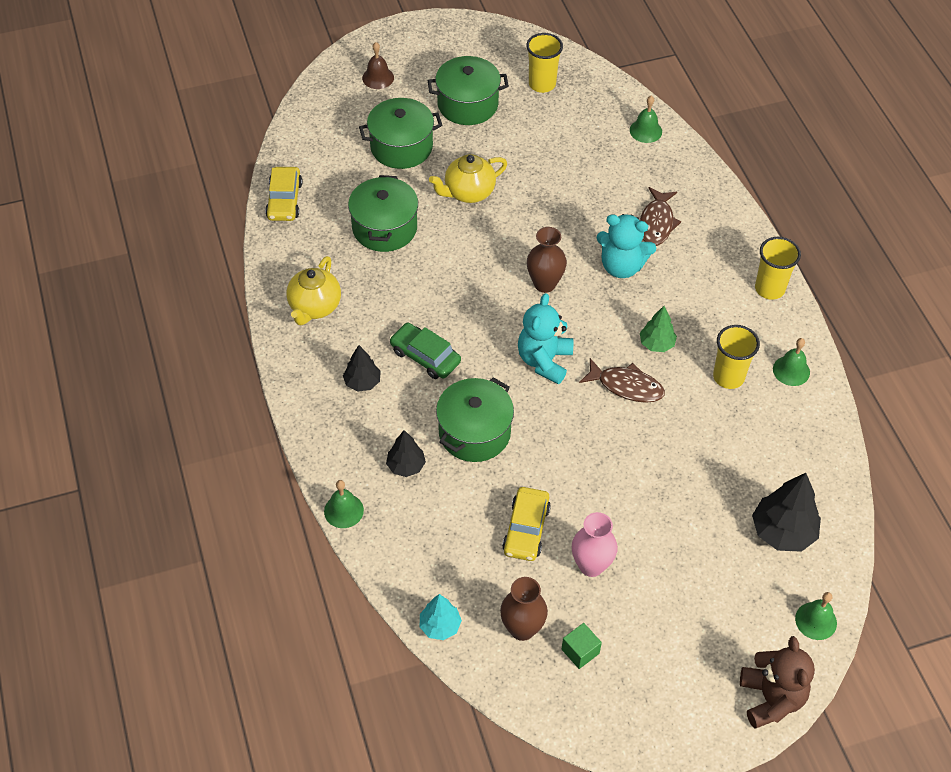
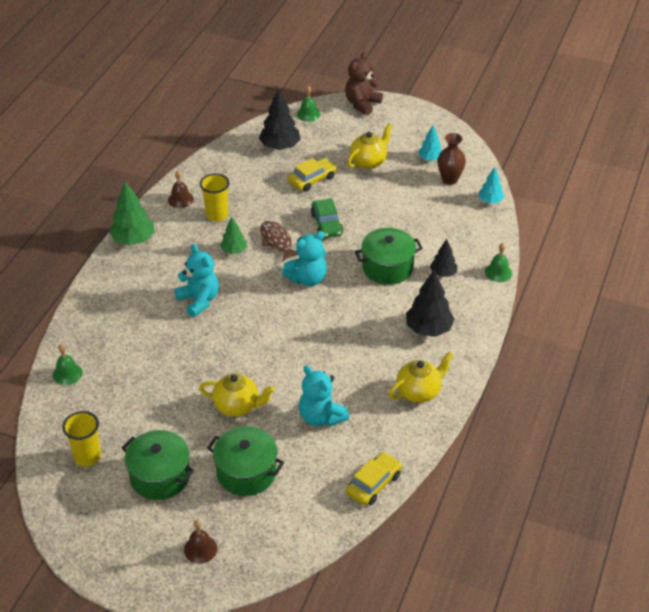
camera: 140 degrees left, 10 degrees down
black tree [343,345,381,392] -> black tree [406,270,454,337], size x1.67
green pot [348,175,418,252] -> turquoise teddy bear [299,365,349,426]
green car [390,323,461,379] -> green car moved to [311,198,343,238]
yellow car [502,487,551,561] -> yellow car moved to [288,158,337,192]
brown vase [527,227,567,293] -> none
green cube [562,623,602,669] -> turquoise tree [419,125,442,161]
pink vase [572,512,618,577] -> none
brown fish [640,187,681,246] -> none
yellow cup [755,237,801,300] -> green tree [109,181,154,245]
green bell [773,338,810,386] -> brown bell [168,170,194,208]
none -> yellow teapot [347,124,392,169]

